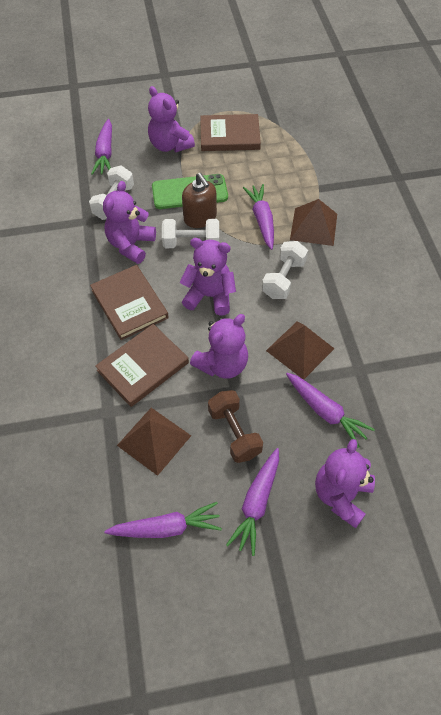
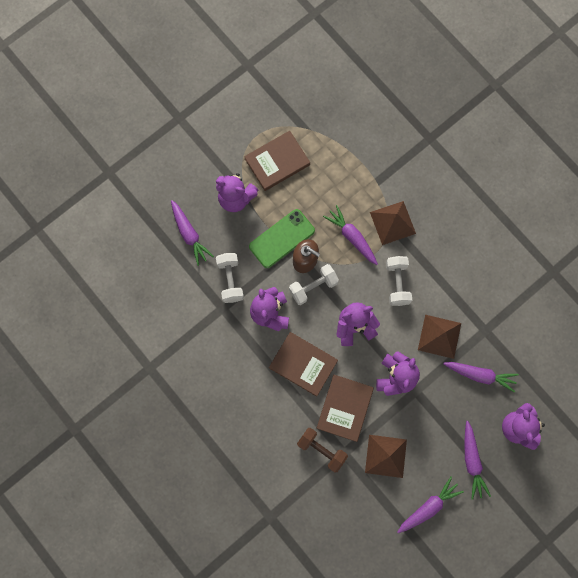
camera: 30 degrees left, 20 degrees up
brown dumbbell [208,390,263,463] -> brown dumbbell moved to [297,428,348,472]

